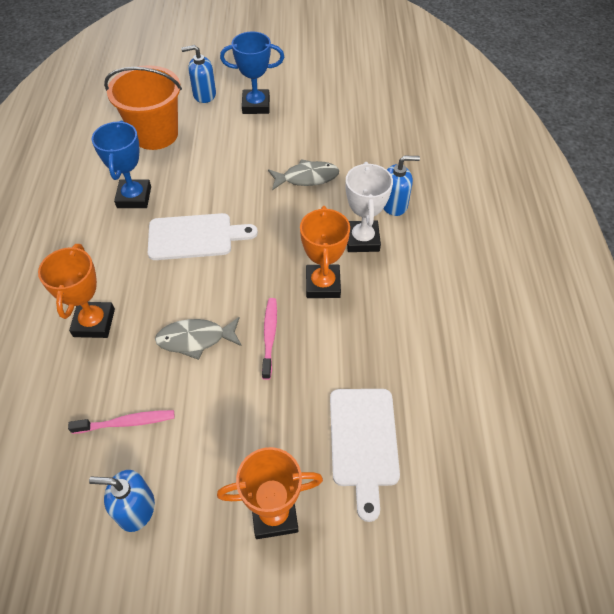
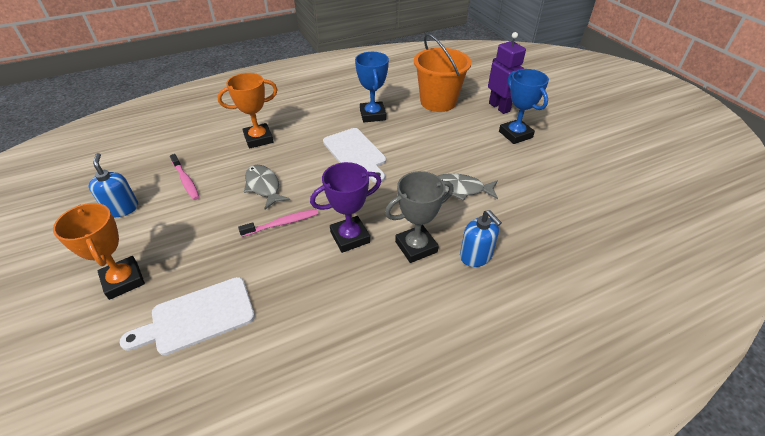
camera: 65 degrees right, 10 degrees down
blue trophy [92,120,151,208] -> blue trophy turned 75 degrees counterclockwise [355,52,389,122]
blue soap dispenser [181,45,216,103] -> purple robot [488,32,526,114]
grey fish [268,159,339,190] -> grey fish turned 135 degrees clockwise [438,173,498,201]
orange trophy [300,206,350,298] -> purple trophy [310,162,381,253]
white trophy [346,162,393,252] -> grey trophy [385,171,454,263]

